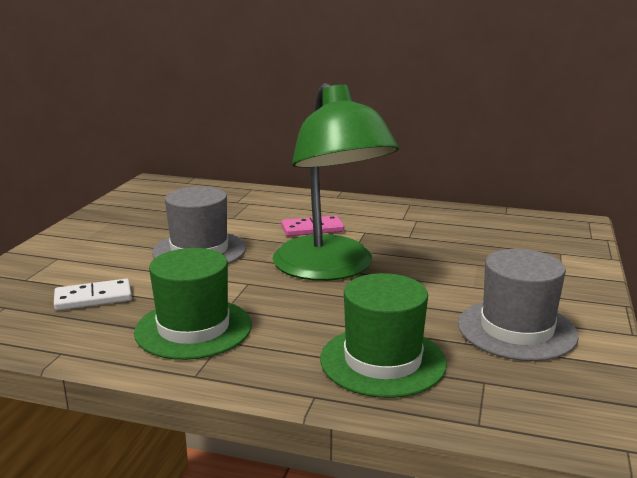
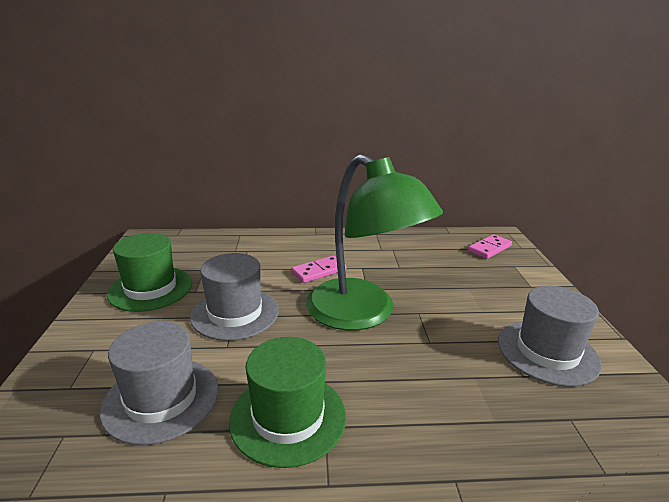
camera: 20 degrees left, 5 degrees up
white domino [54,279,132,311] -> grey hat [100,322,218,445]
green hat [320,273,447,398] -> green hat moved to [107,233,192,312]
none -> pink domino [468,234,512,259]

